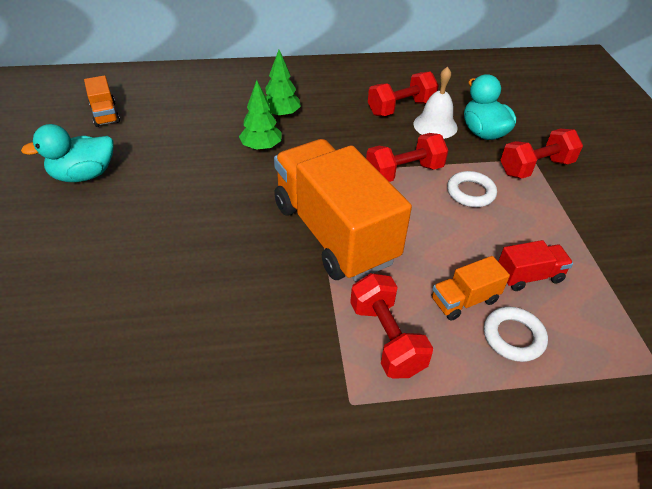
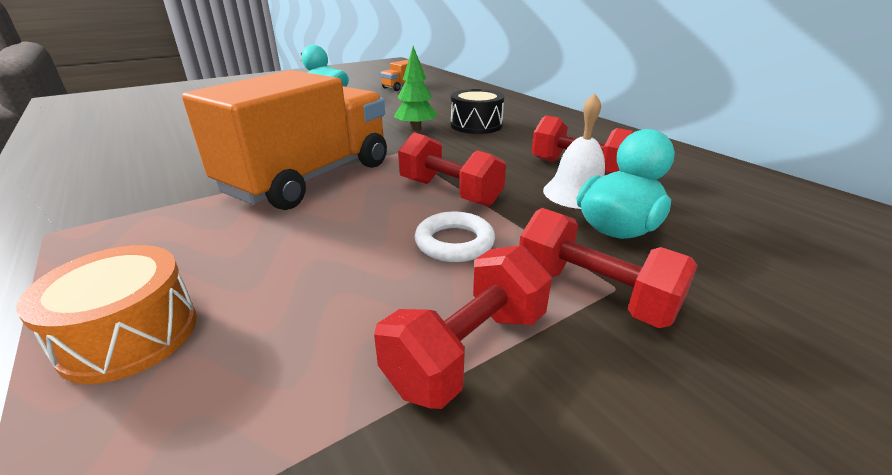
camera: 65 degrees right, 15 degrees down
green tree [265,50,301,118] -> black drum [451,89,504,134]
red dumbbell [350,273,433,378] -> red dumbbell moved to [374,245,552,409]
orange truck [432,256,510,321] -> none
white ring [484,307,548,362] -> orange drum [16,245,197,384]
red truck [498,240,573,291] -> none

